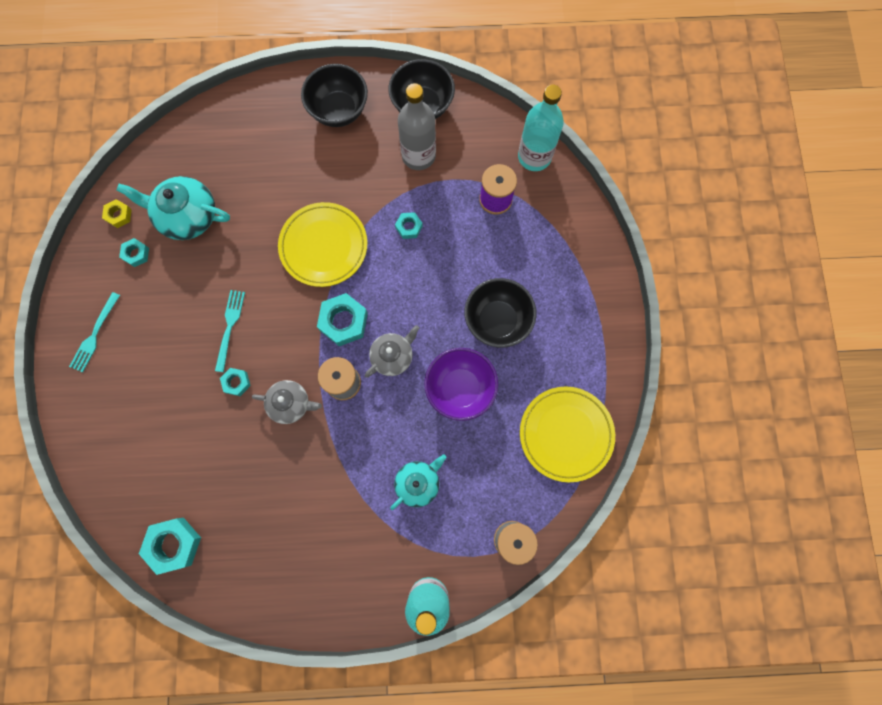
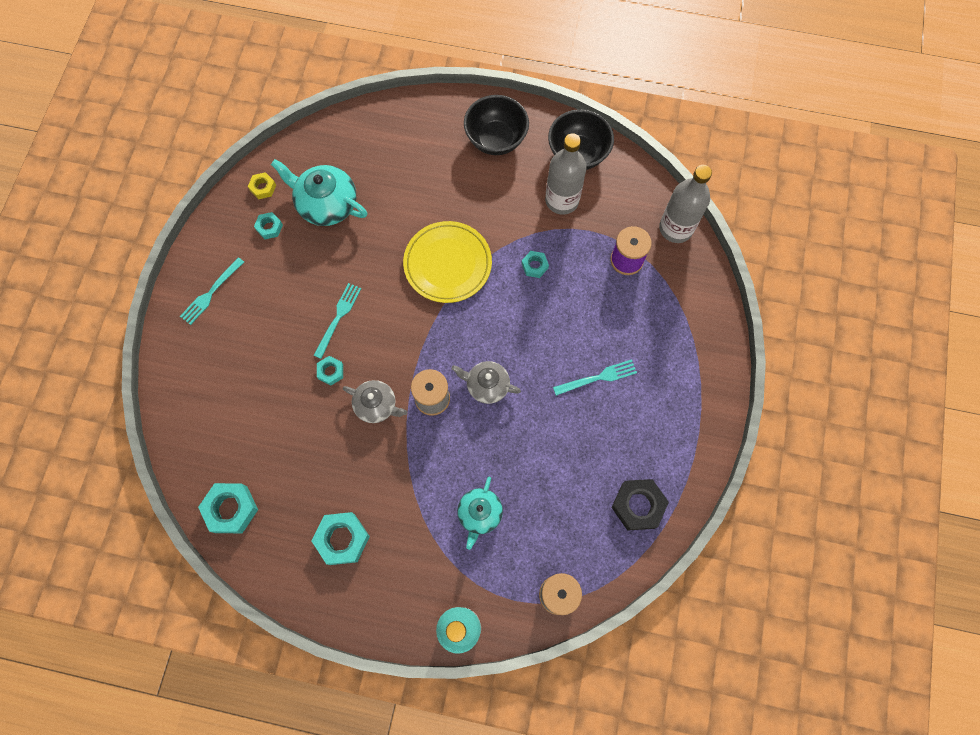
camera: 15 degrees right, 5 degrees down
turquoise nut [317,293,368,346] -> turquoise nut moved to [311,512,370,565]
grey teapot [365,325,419,378] -> grey teapot turned 135 degrees counterclockwise [451,361,521,404]
turquoise teapot [390,454,446,510] -> turquoise teapot turned 135 degrees clockwise [457,477,503,550]
purple bowl [424,348,498,421] -> none
black bowl [464,278,537,348] -> turquoise fork [553,359,637,396]
turquoise bottle [518,84,564,171] -> grey bottle [659,165,712,243]
yellow plate [520,386,615,482] -> black nut [611,479,669,531]

